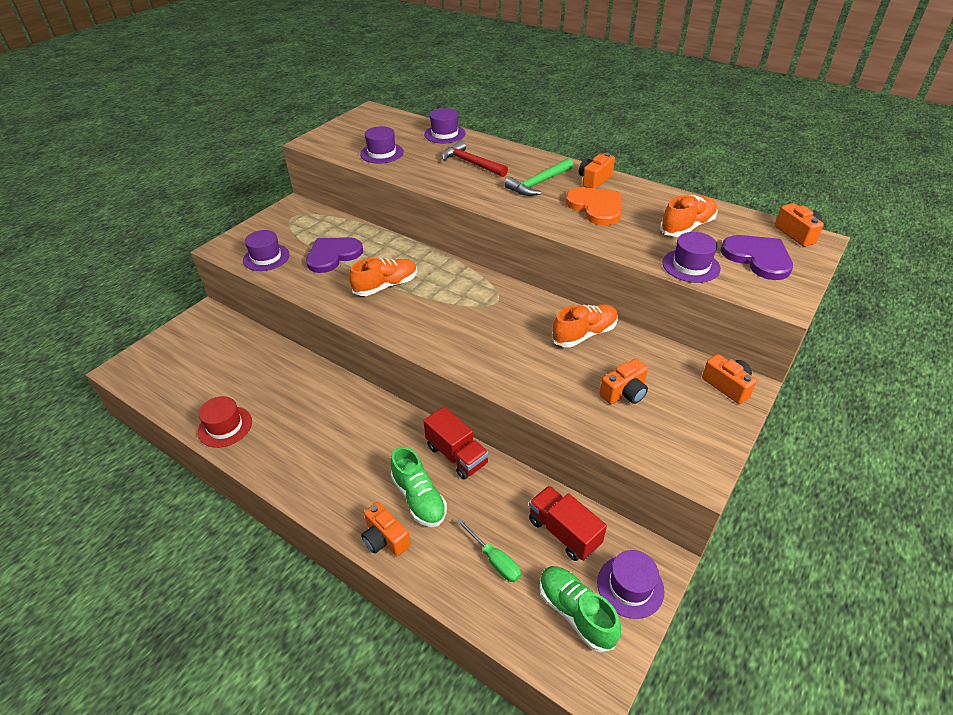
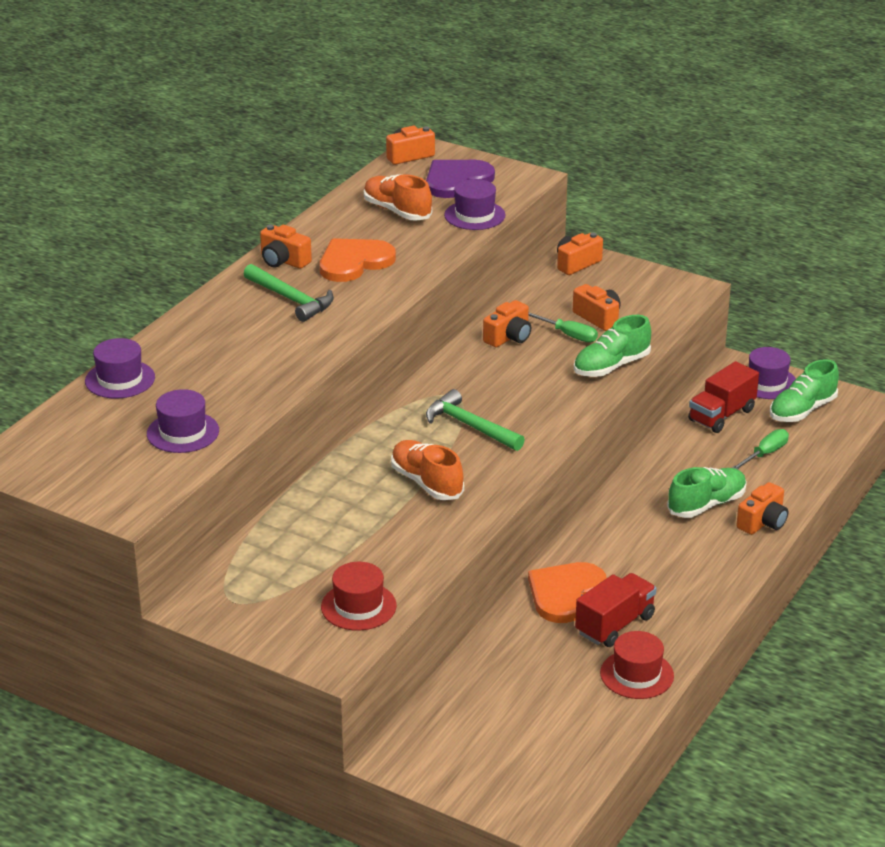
camera: 95 degrees left, 10 degrees down
purple hat [243,230,290,271] -> red hat [321,562,397,631]
purple heart [306,237,363,273] -> none
red truck [423,407,489,480] -> red truck moved to [575,573,657,647]
red hammer [442,141,508,177] -> none
orange shoe [552,304,618,347] -> orange camera [483,300,531,347]
none -> green hammer [426,389,525,451]
none -> green screwdriver [528,312,598,343]
none -> orange heart [528,562,607,623]
none -> green shoe [574,315,651,377]

